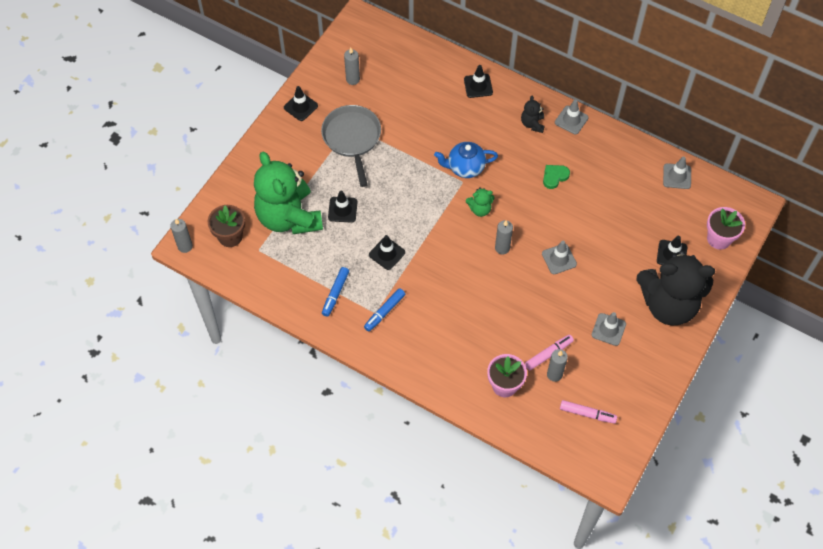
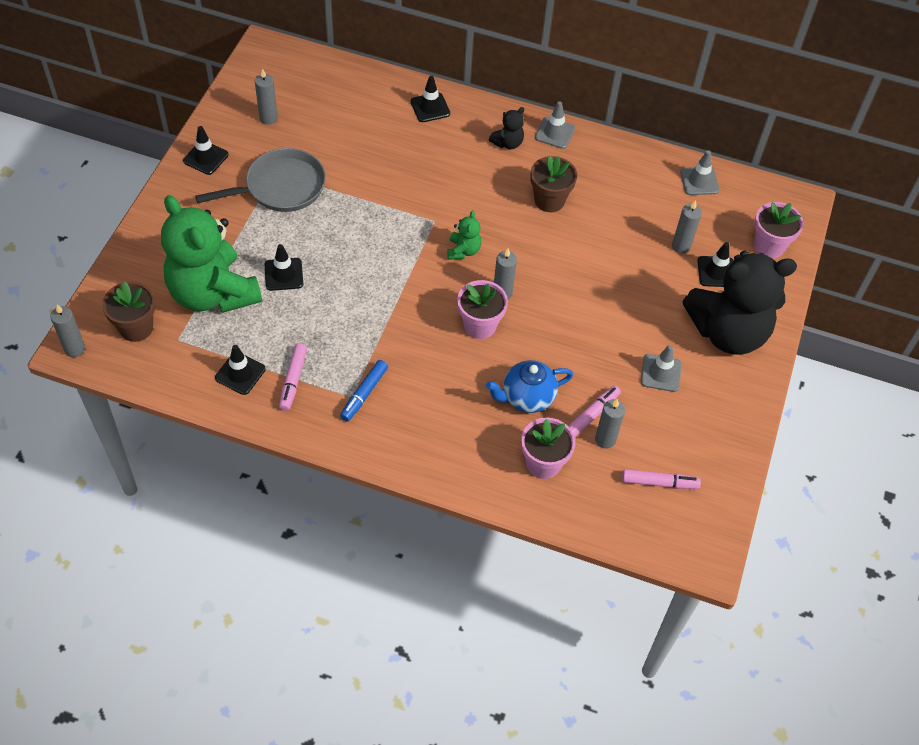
camera: 15 degrees left, 5 degrees down
grey pan [321,105,381,187] -> grey pan turned 90 degrees clockwise [195,148,326,212]
blue marker [322,267,349,317] -> pink marker [279,344,307,411]
black traffic cone [369,235,405,270] -> black traffic cone moved to [215,345,266,395]
blue teapot [434,142,498,178] -> blue teapot moved to [486,360,573,413]
green teddy bear [466,187,494,217] -> green teddy bear turned 60 degrees counterclockwise [447,210,481,260]
black teddy bear [521,95,545,133] -> black teddy bear turned 120 degrees counterclockwise [489,107,524,149]
grey traffic cone [542,241,577,274] -> none
green heart [543,165,570,189] -> brown flower pot [530,156,577,212]
none -> pink flower pot [457,280,508,339]
none -> grey candle [672,200,702,254]

